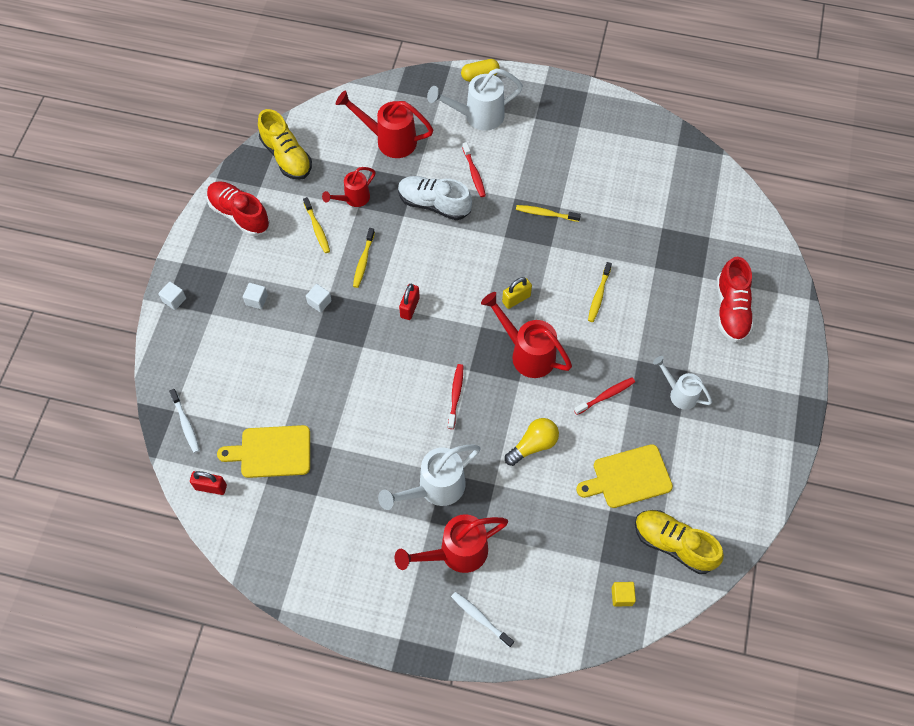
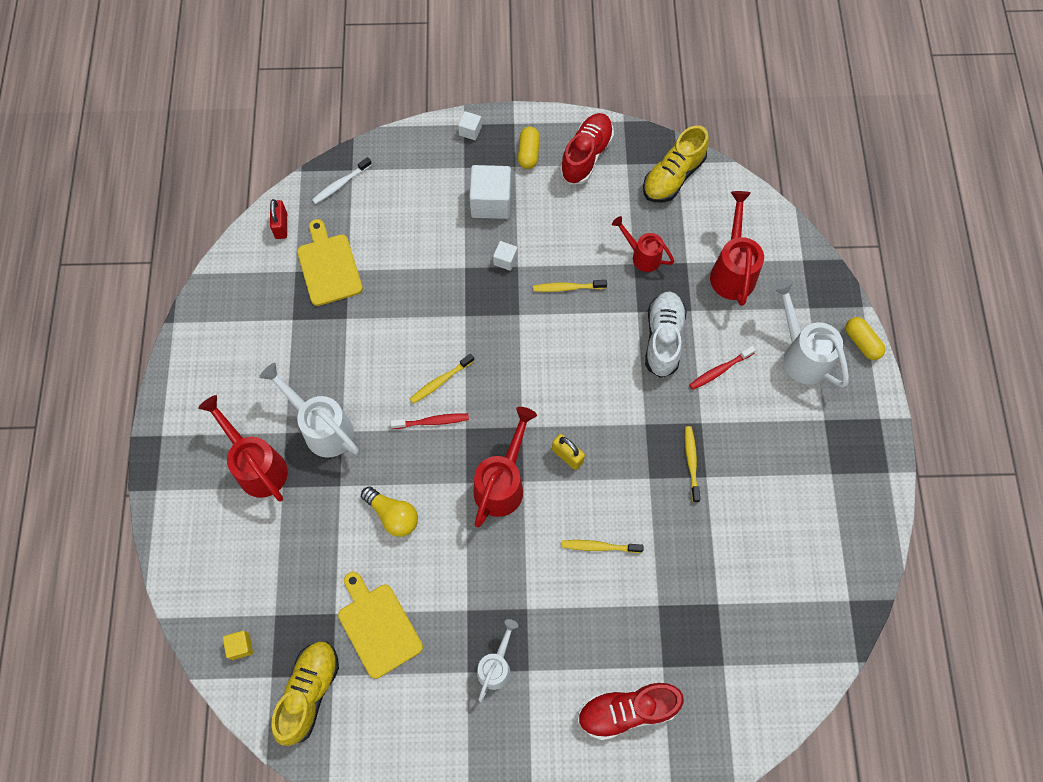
camera: 75 degrees right, 5 degrees up
white cube [243,283,268,309] -> white cube [469,165,511,219], size x2.06
yellow toothbrush [303,197,330,253] -> yellow toothbrush moved to [410,354,474,404]
red padlock [399,284,420,320] -> none
white toothbrush [451,592,514,648] -> none
red toothbrush [574,377,635,415] -> none
none -> yellow capsule [518,127,540,169]

